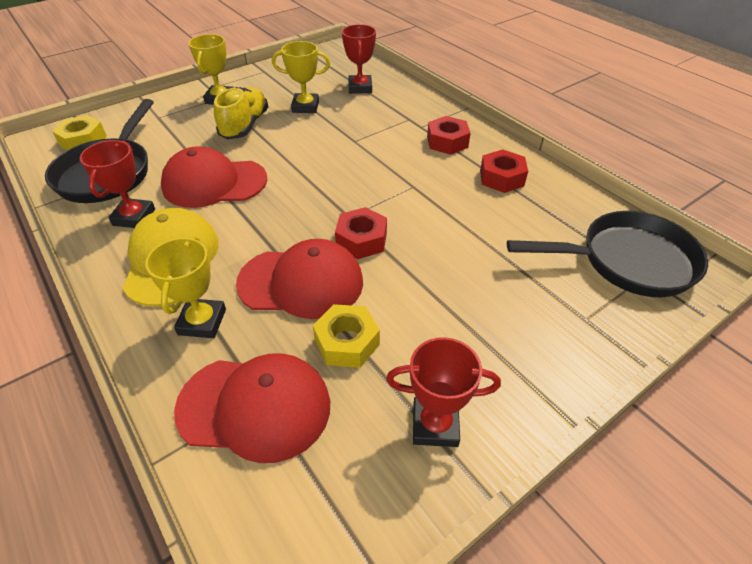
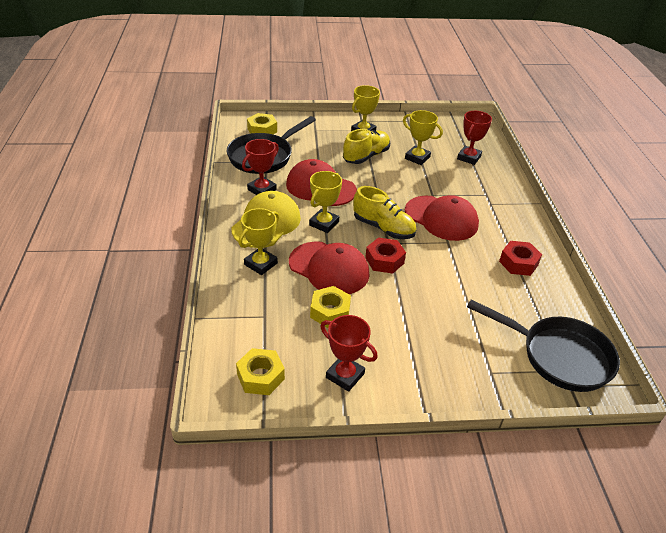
camera: 30 degrees right, 5 degrees down
red cap [174,353,330,463] -> red cap moved to [405,195,479,241]
red nut [427,116,471,155] -> none
none -> yellow nut [236,348,285,395]
none -> yellow trophy [309,171,342,233]
none -> yellow shoe [353,186,416,239]

